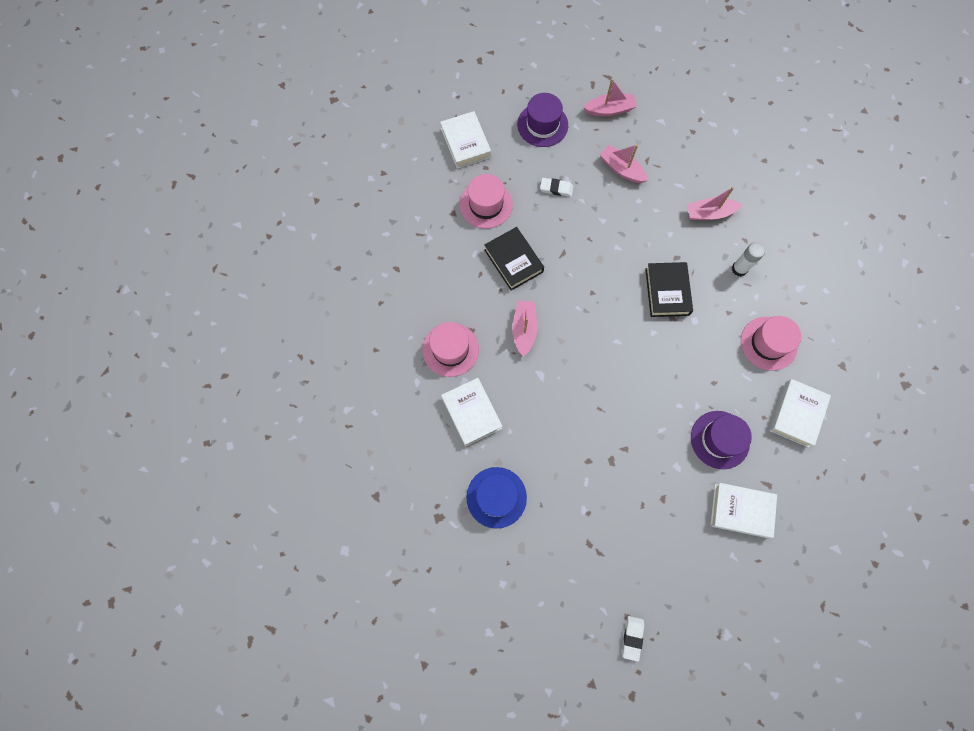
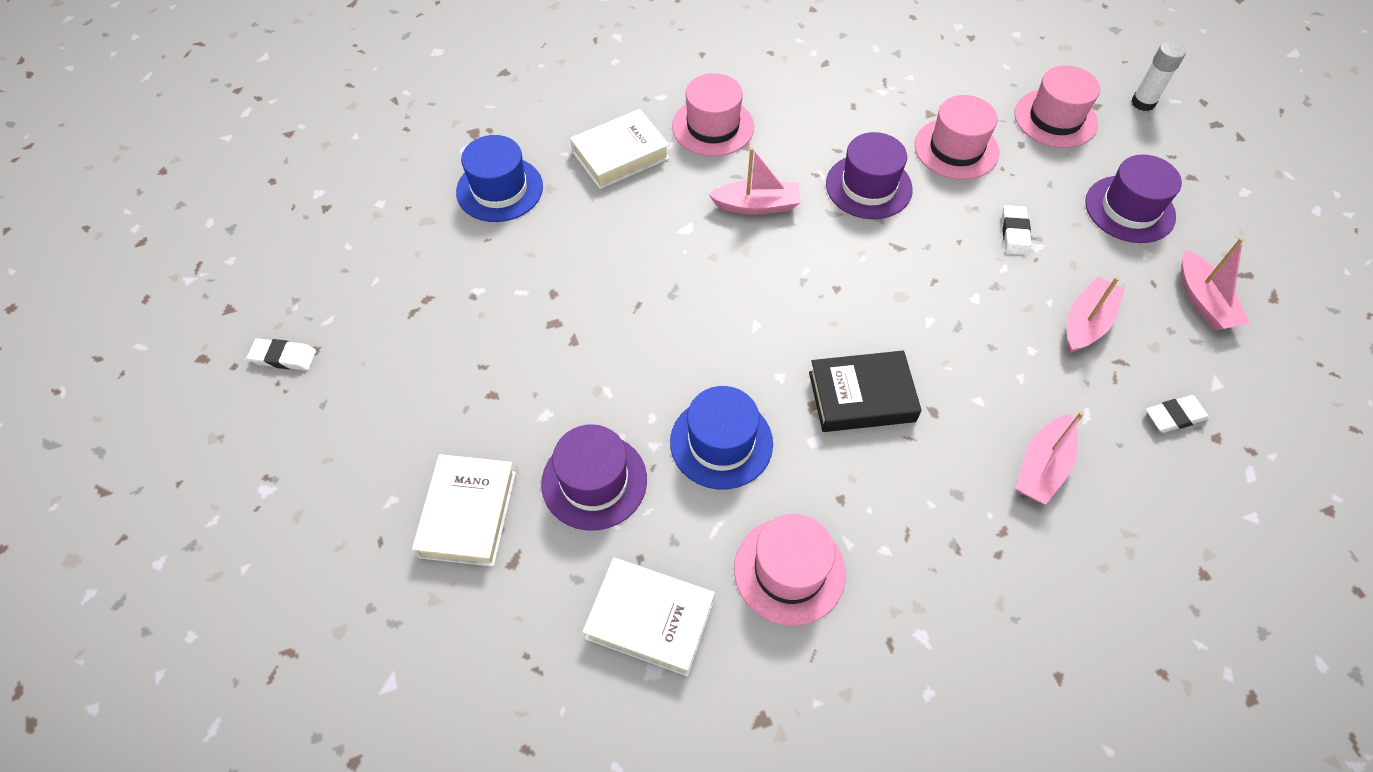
camera: 85 degrees right, 15 degrees down
white book [440,111,491,169] -> pink hat [1014,65,1100,148]
black book [484,227,544,291] -> purple hat [826,132,913,219]
pink boat [687,187,743,220] -> pink boat turned 135 degrees counterclockwise [1016,411,1084,505]
white glue stick [732,242,765,276] -> white glue stick moved to [1131,41,1186,111]
none -> blue hat [670,386,773,490]
none -> white eraser [1146,395,1209,433]

